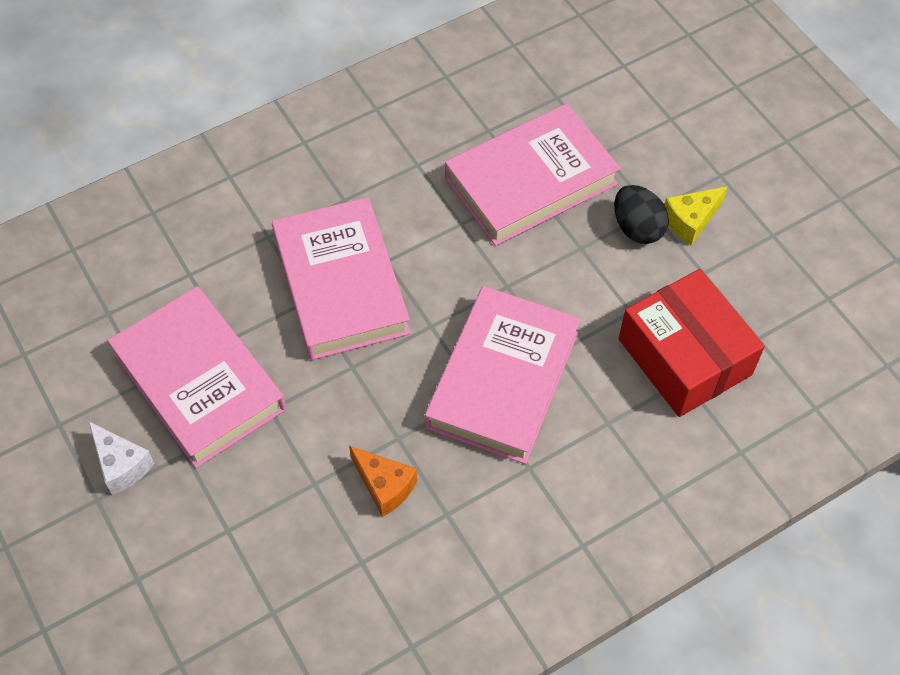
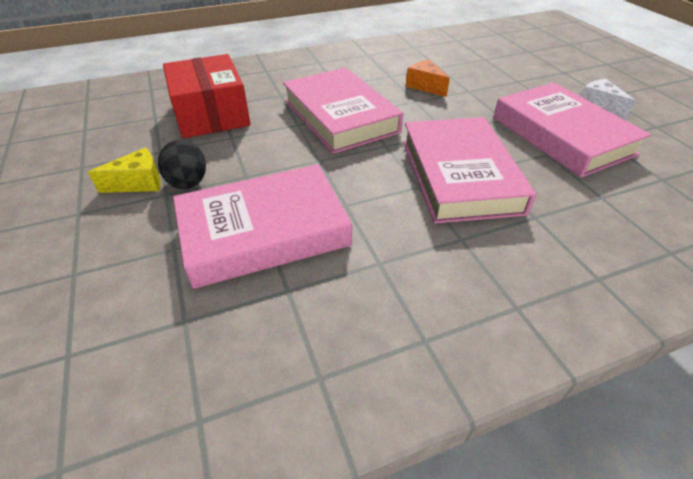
camera: 170 degrees left, 15 degrees down
pink book [425,286,580,464] -> pink book turned 60 degrees counterclockwise [283,68,403,154]

